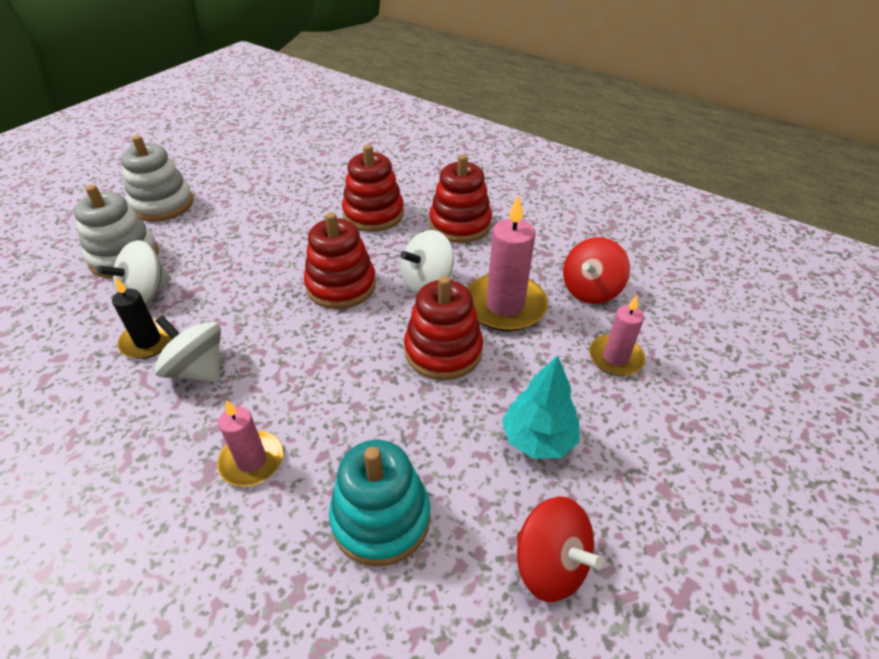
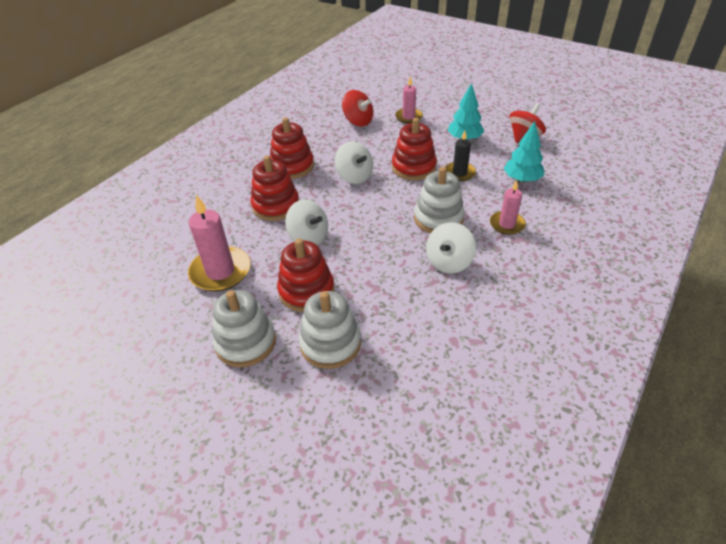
camera: 90 degrees left, 0 degrees up
white spinning top [97,240,171,304] -> white spinning top moved to [285,200,328,245]
black candle [112,278,173,359] -> black candle moved to [445,130,476,181]
red stacking toy [304,212,376,309] -> red stacking toy moved to [277,238,334,312]
turquoise stacking toy [329,440,431,567] -> turquoise tree [504,121,545,182]
pink candle [468,194,548,332] -> pink candle moved to [188,195,250,291]
none -> white stacking toy [414,167,465,233]

